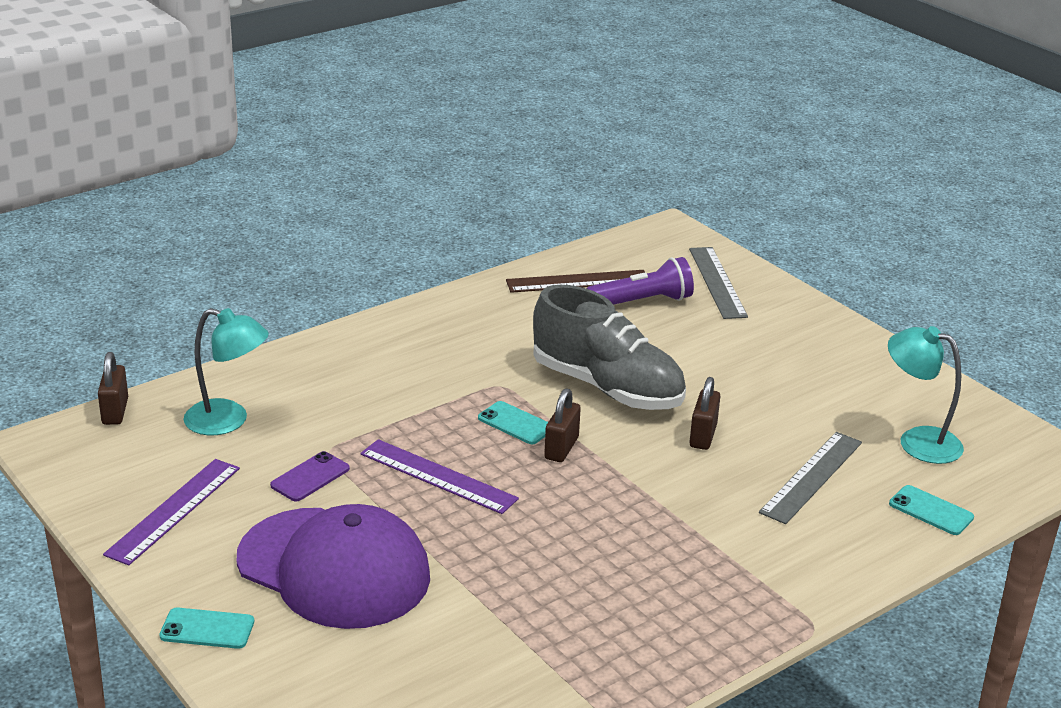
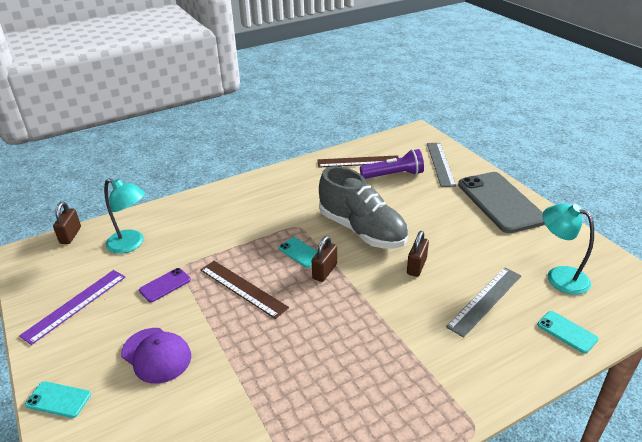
camera: 10 degrees right, 5 degrees up
purple cap [237,504,430,629] -> purple cap [121,328,191,384], size x0.57
purple ruler [360,439,519,514] -> brown ruler [201,261,289,319]
none -> grey phone [458,172,545,233]

